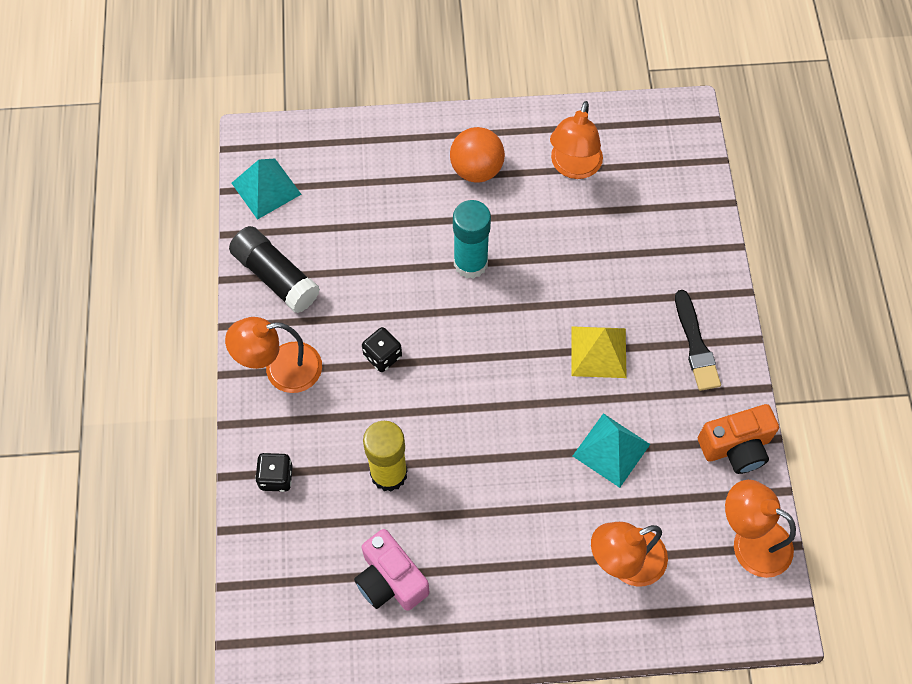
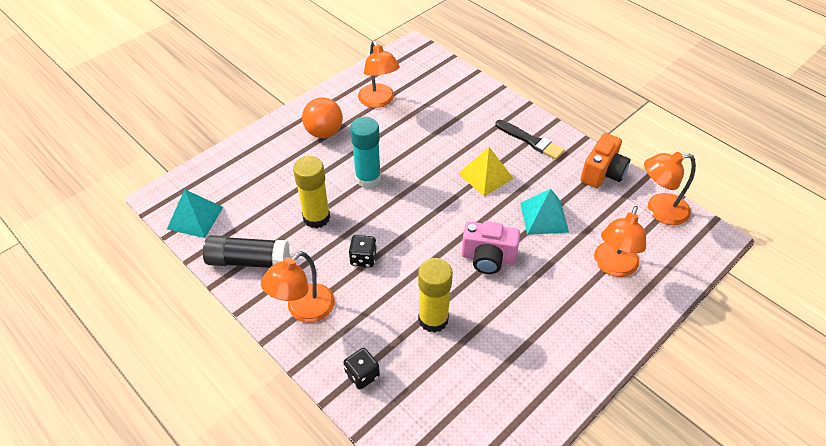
camera: 40 degrees left, 15 degrees down
pink camera [354,529,429,611] -> pink camera moved to [461,221,520,274]
none -> yellow glue stick [293,156,330,229]

